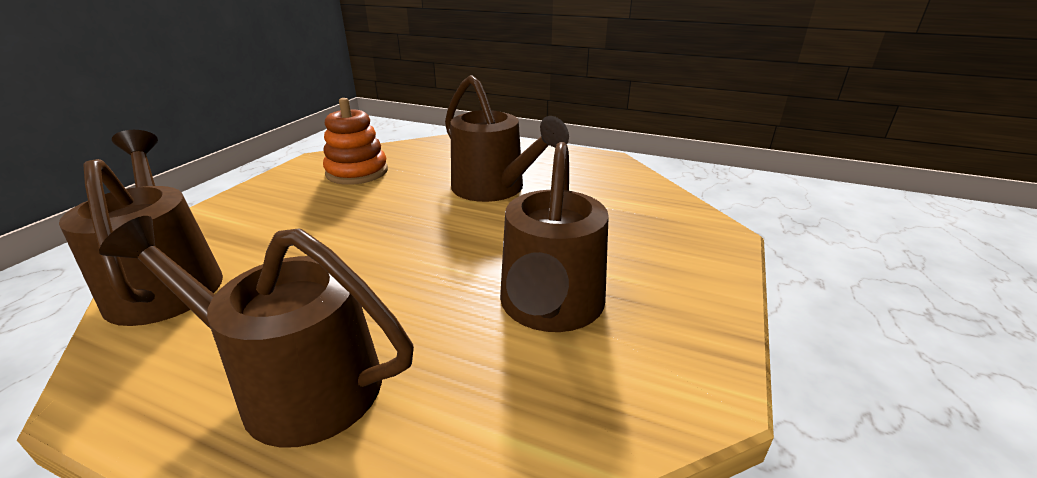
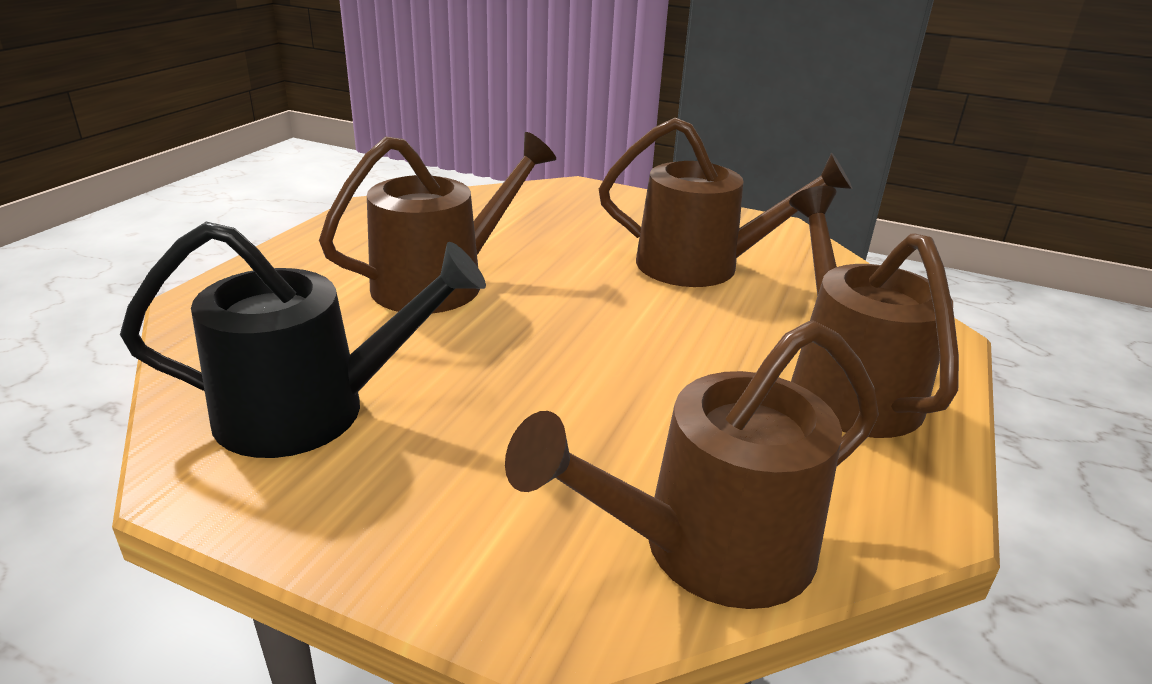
camera: 90 degrees left, 0 degrees up
brown watering can [99,216,414,448] -> brown watering can turned 150 degrees clockwise [789,186,959,438]
orange stacking toy [323,98,388,185] -> black watering can [120,222,486,458]

